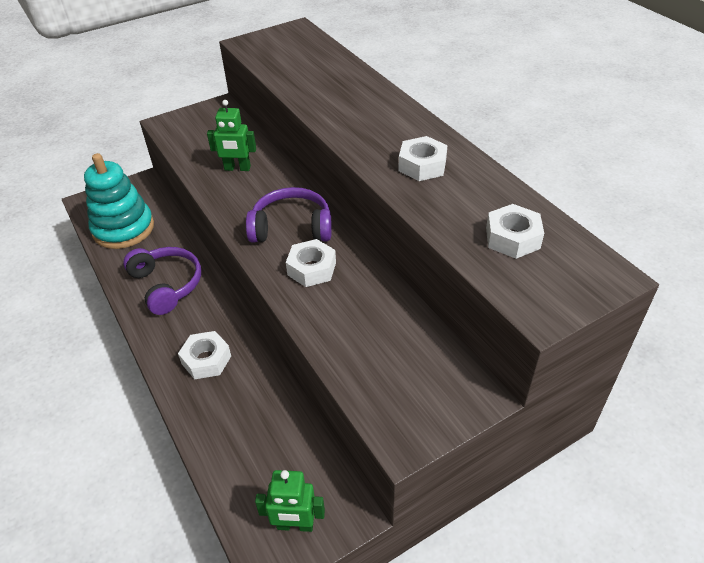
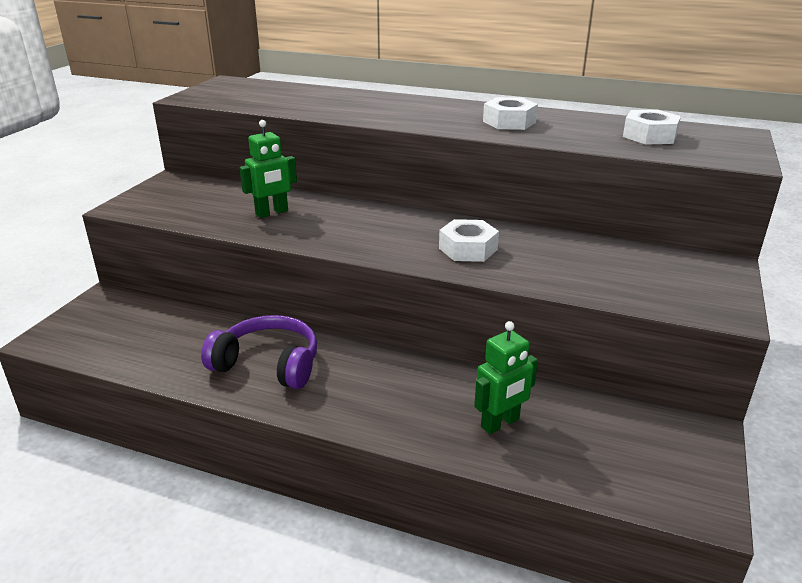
camera: 40 degrees left, 15 degrees down
turquoise stacking toy [84,153,154,249] -> none
white nut [178,331,231,379] -> none
purple headphones [246,187,332,243] -> none
green robot [255,470,325,532] -> green robot moved to [474,321,538,434]

